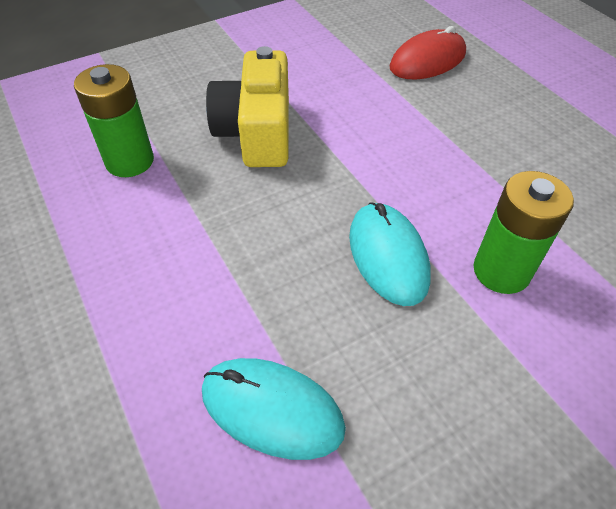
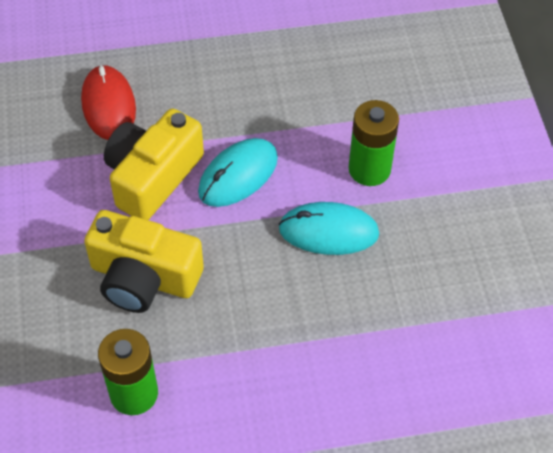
camera: 70 degrees left, 5 degrees up
turquoise mouse [202,358,346,460] -> turquoise mouse moved to [198,138,278,207]
none -> yellow camera [104,108,204,220]

